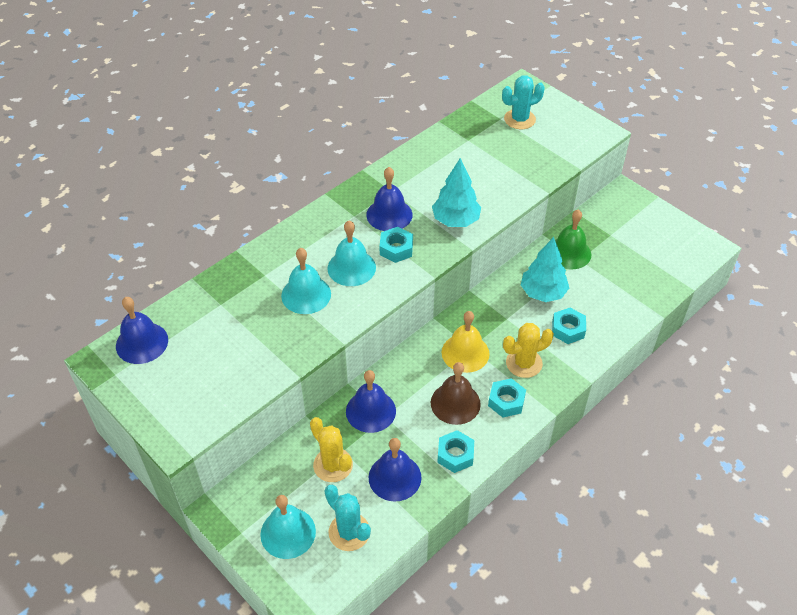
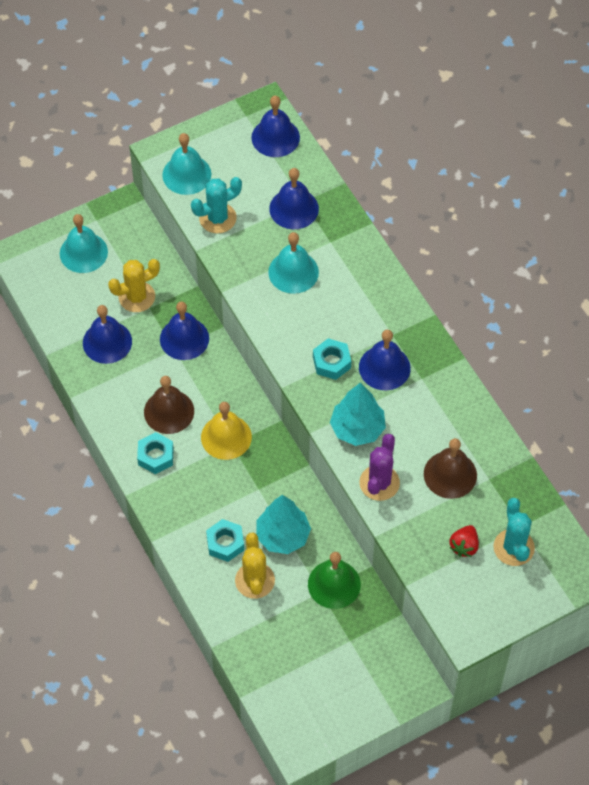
camera: 105 degrees right, 10 degrees up
turquoise cactus [325,485,371,551] -> turquoise cactus moved to [191,177,242,233]
turquoise bell [327,221,376,286] -> turquoise bell moved to [162,133,211,195]
turquoise nut [437,430,474,473] -> none
yellow cactus [503,323,554,378] -> yellow cactus moved to [235,533,275,599]
none -> blue bell [269,168,319,229]
none -> purple cactus [359,434,400,501]
none -> brown bell [424,438,477,499]
none -> red strawberry [450,525,479,557]

